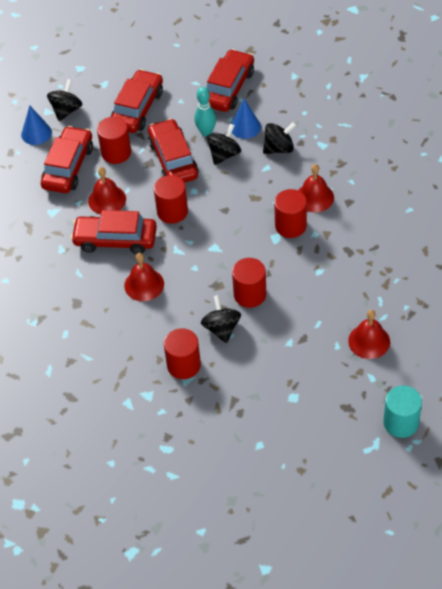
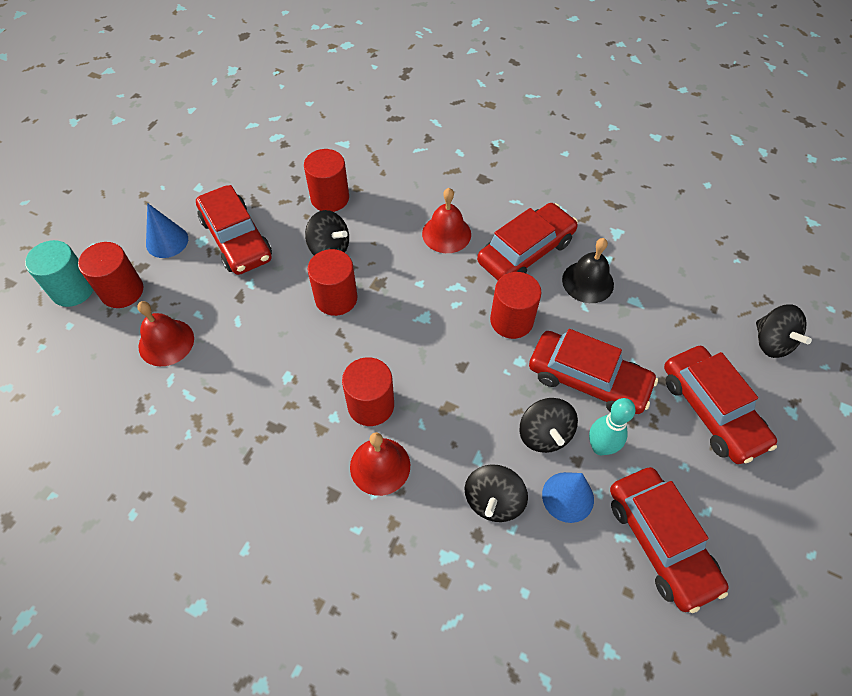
camera: 130 degrees right, 5 degrees up
blue cone [21,106,52,145] -> blue cone moved to [146,203,188,258]
red car [41,126,93,193] -> red car moved to [196,185,272,275]
red bell [88,167,126,214] -> black bell [562,238,614,303]
red cylinder [97,117,131,164] -> red cylinder moved to [78,242,143,308]

